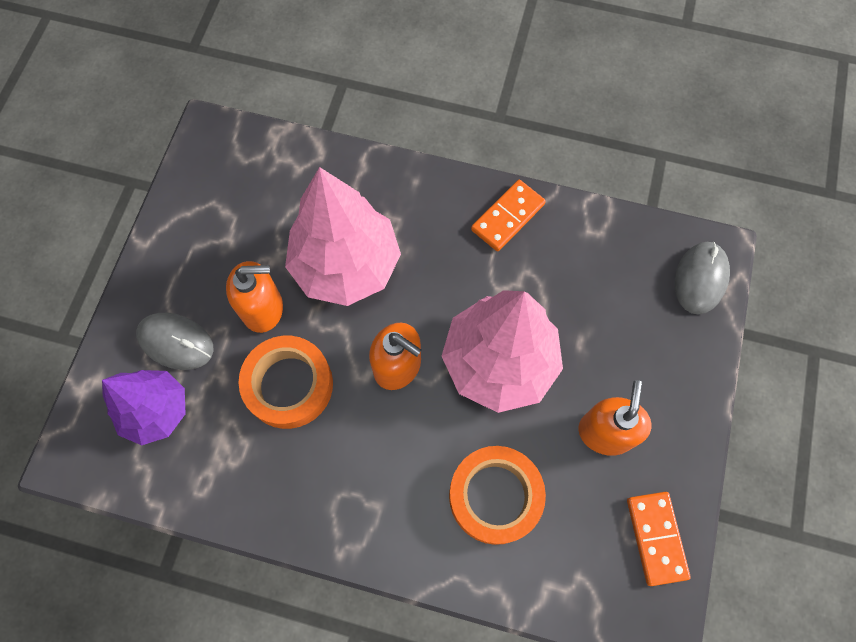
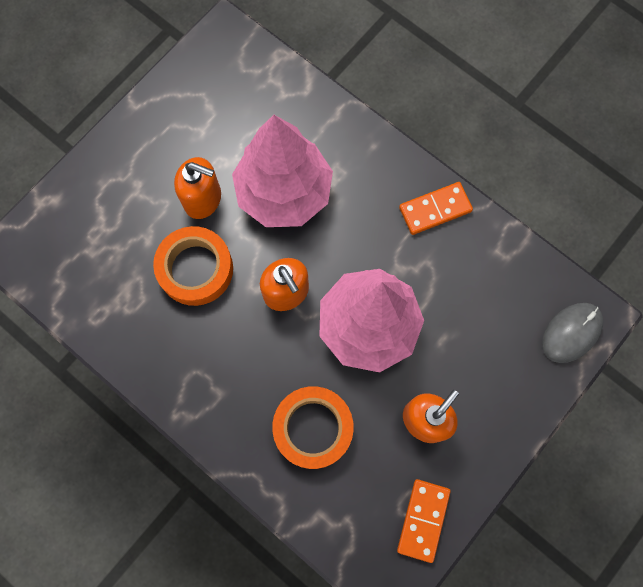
camera: 25 degrees right, 5 degrees up
purple tree [102,370,185,445] -> none
grey mouse [136,313,214,370] -> none

